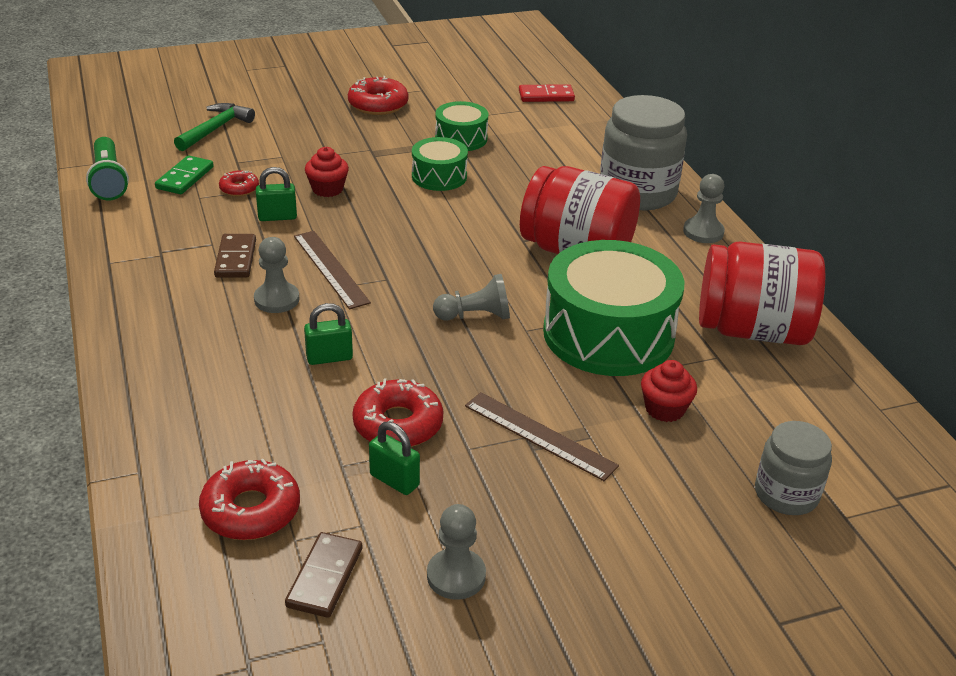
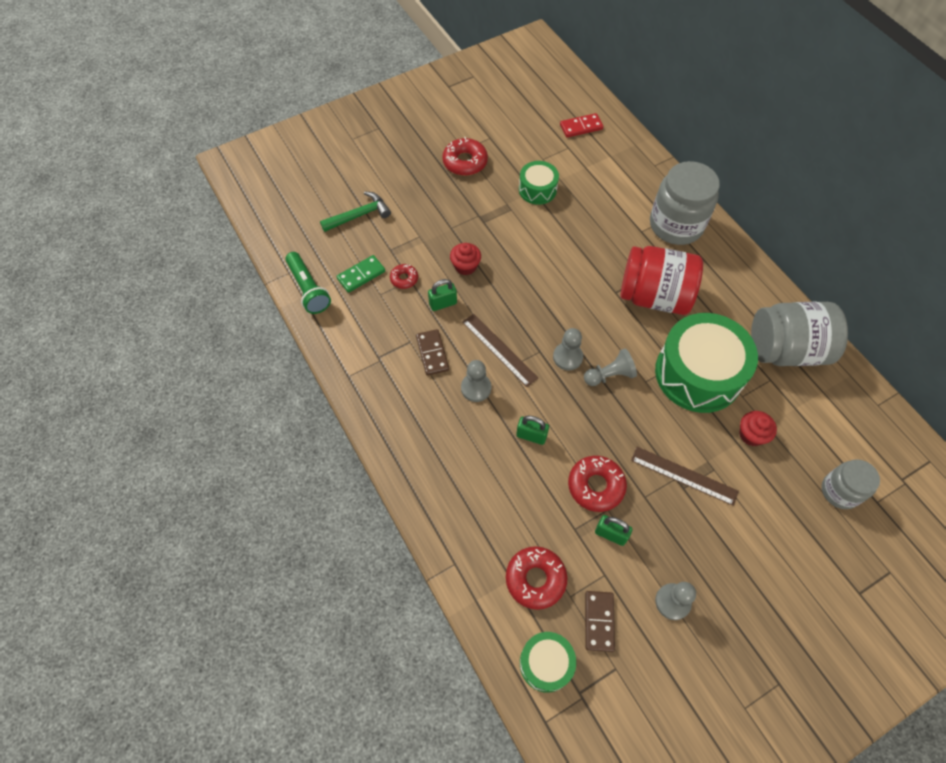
camera: 10 degrees left, 25 degrees up
green domino [155,155,214,194] -> green domino turned 45 degrees clockwise [336,255,385,293]
green hammer [174,103,255,151] -> green hammer turned 45 degrees clockwise [320,191,391,232]
green padlock [304,303,353,365] -> green padlock turned 45 degrees clockwise [516,416,549,445]
green drum [412,137,468,191] -> green drum moved to [520,632,576,693]
grey pawn [683,174,725,243] -> grey pawn moved to [553,328,583,370]
red jar [699,242,825,345] -> grey jar [751,302,848,366]

